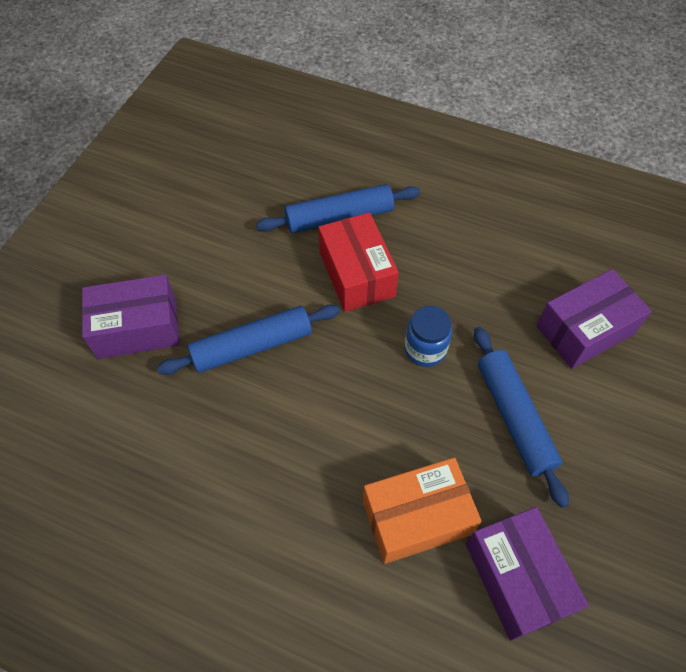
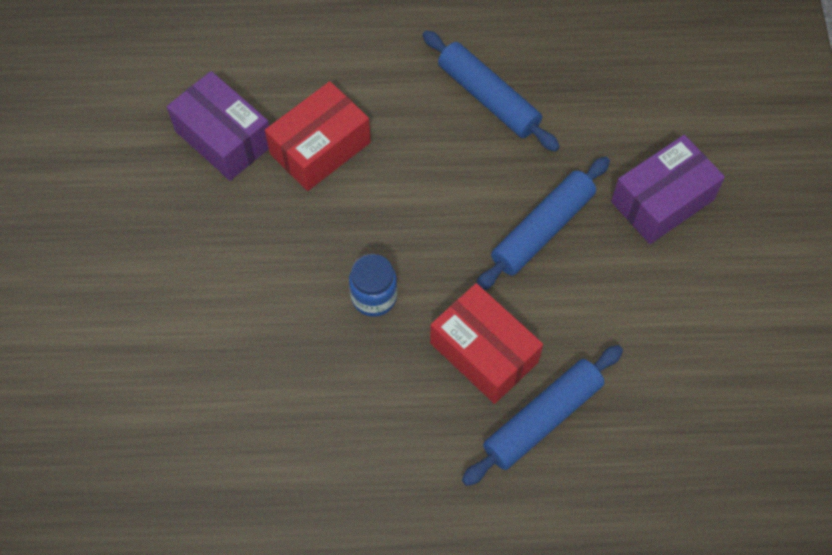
camera: 155 degrees right, 5 degrees up
orange box [363,457,482,564] -> red box [265,81,371,191]
blue rolling pin [474,327,569,508] -> blue rolling pin moved to [422,30,560,152]
purple box [536,269,652,369] -> none

